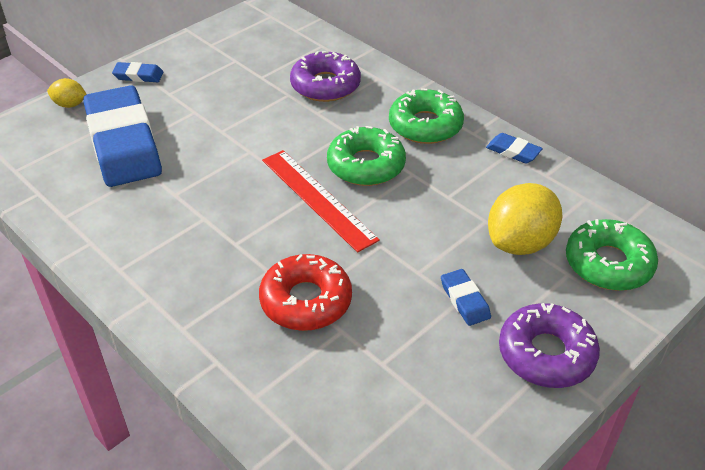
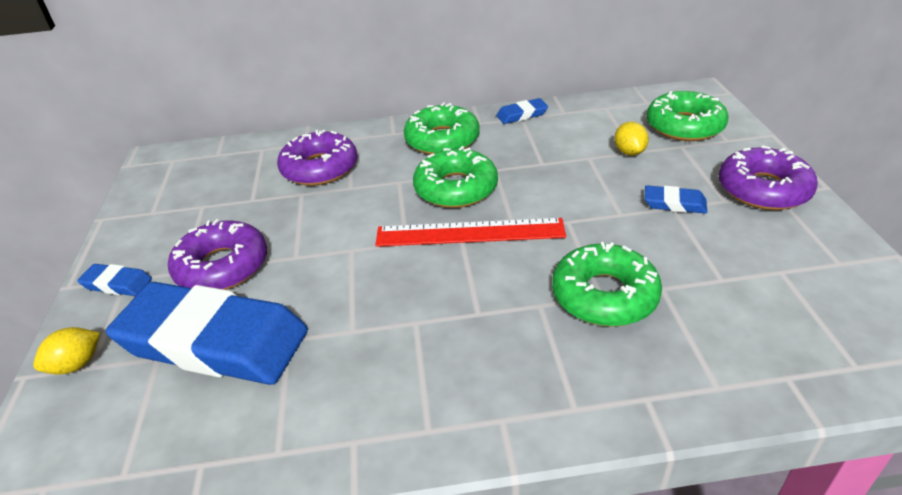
camera: 50 degrees left, 5 degrees down
blue eraser [112,62,164,82] -> blue eraser turned 60 degrees clockwise [77,264,152,296]
red donut [259,254,352,331] -> green donut [552,242,662,327]
yellow lemon [488,183,562,255] -> yellow lemon [614,122,649,156], size x0.51
none -> purple donut [168,219,267,290]

